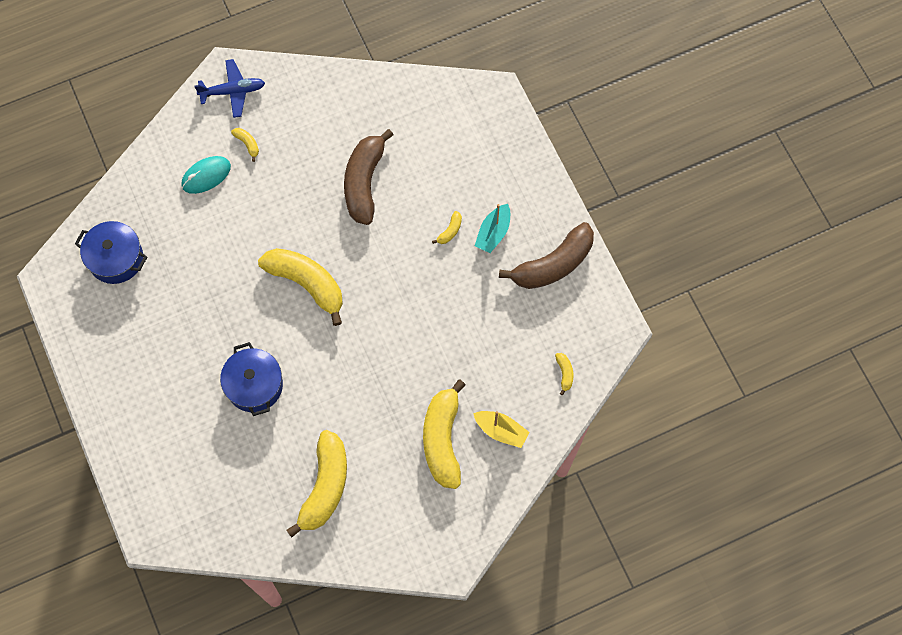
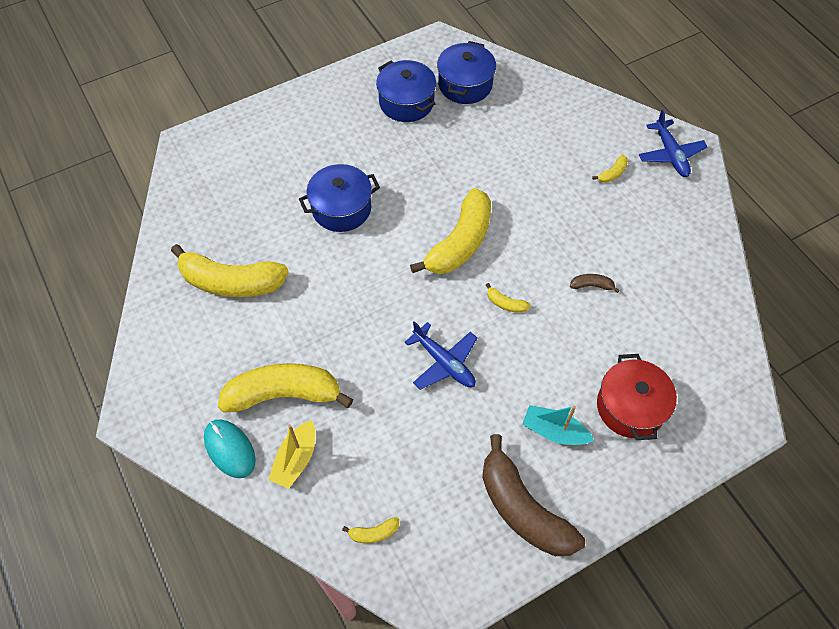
camera: 85 degrees right, 10 degrees down
turquoise mouse [181,156,231,194] -> turquoise mouse moved to [204,420,256,478]
brown banana [344,129,393,225] -> brown banana [570,274,620,293], size x0.40
yellow banana [432,211,462,244] -> yellow banana moved to [486,283,530,313]
none -> blue pot [376,60,436,122]
none -> blue plane [405,321,477,390]
none -> red pot [597,354,677,440]

